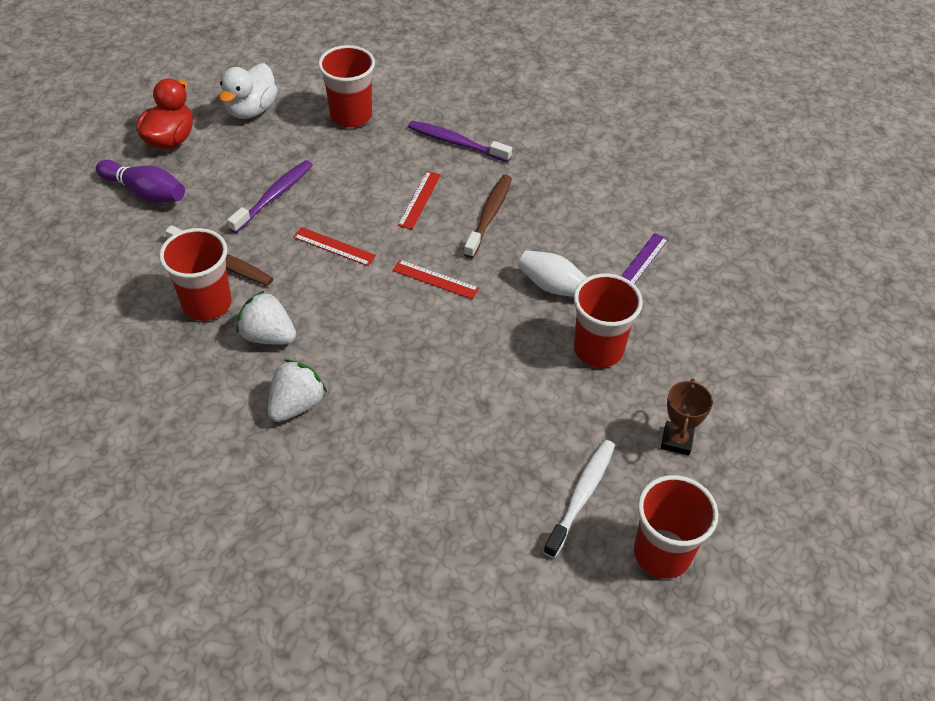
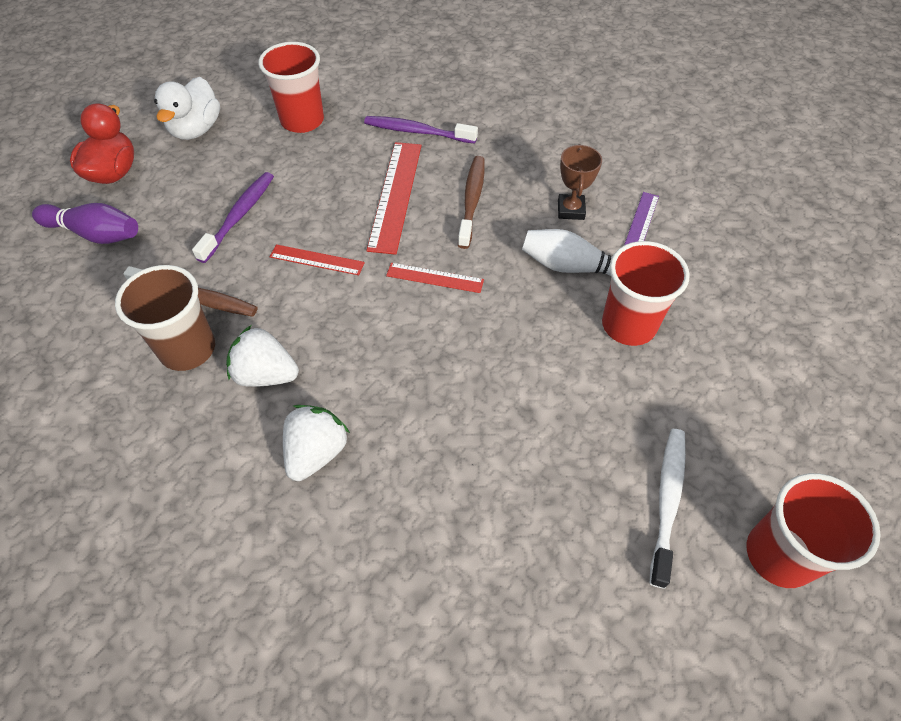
camera: 10 degrees left, 5 degrees up
red cup [159,228,232,321] -> brown cup [115,265,215,371]
red ruler [398,171,441,229] -> red ruler [366,142,422,255], size x1.76
brown trophy [661,378,713,455] -> brown trophy moved to [558,144,602,220]

